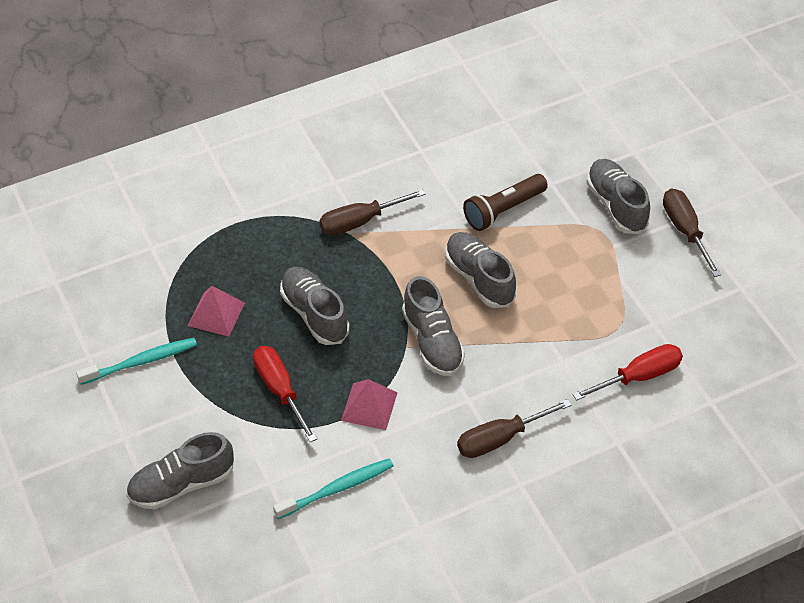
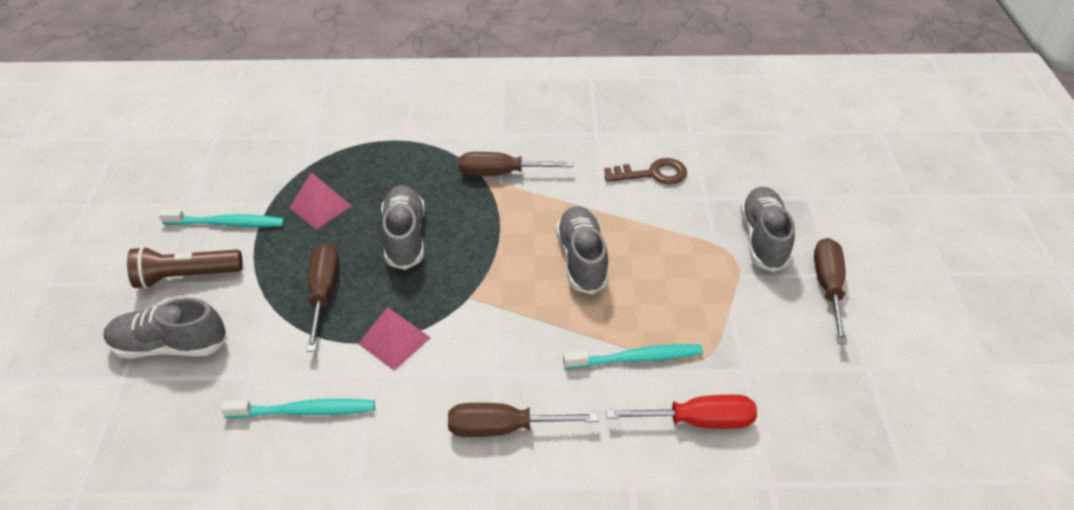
camera: 25 degrees right, 5 degrees down
red screwdriver [253,346,317,442] -> brown screwdriver [306,243,339,352]
grey shoe [402,276,465,376] -> none
brown flashlight [463,174,548,231] -> brown flashlight moved to [127,246,243,289]
none -> turquoise toothbrush [563,344,703,369]
none -> brown key [604,158,687,184]

